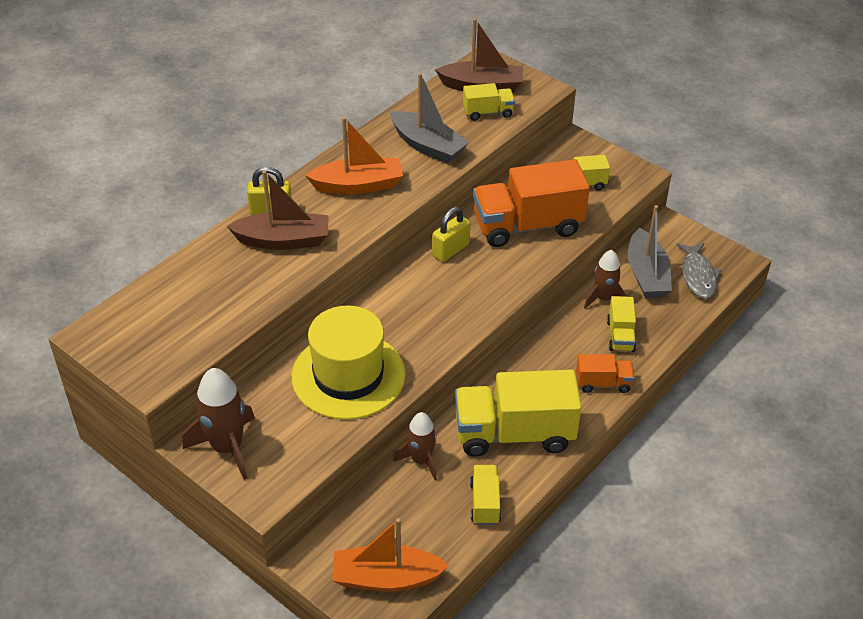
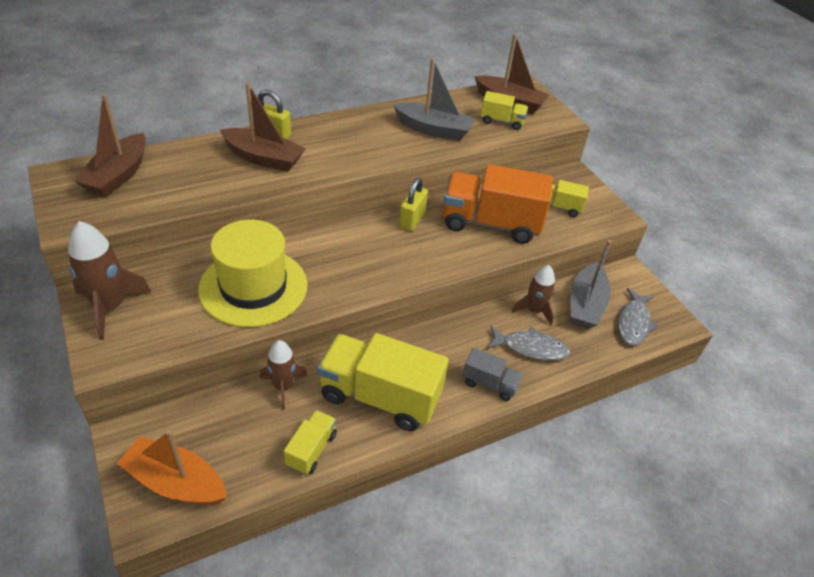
camera: 20 degrees right, 0 degrees up
orange boat [305,117,403,194] -> none
grey boat [390,73,469,164] -> grey boat turned 45 degrees counterclockwise [393,58,475,141]
yellow padlock [432,207,470,262] -> yellow padlock turned 45 degrees counterclockwise [399,177,428,231]
orange truck [576,354,635,393] -> grey truck [462,348,522,401]
yellow truck [607,296,636,352] -> grey fish [487,326,571,361]
none -> brown boat [74,94,146,197]

